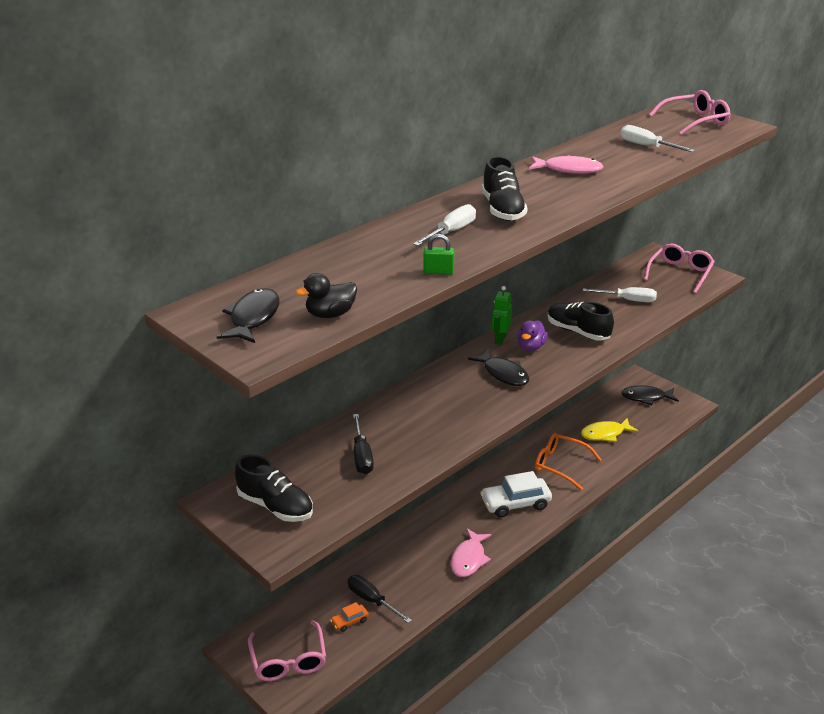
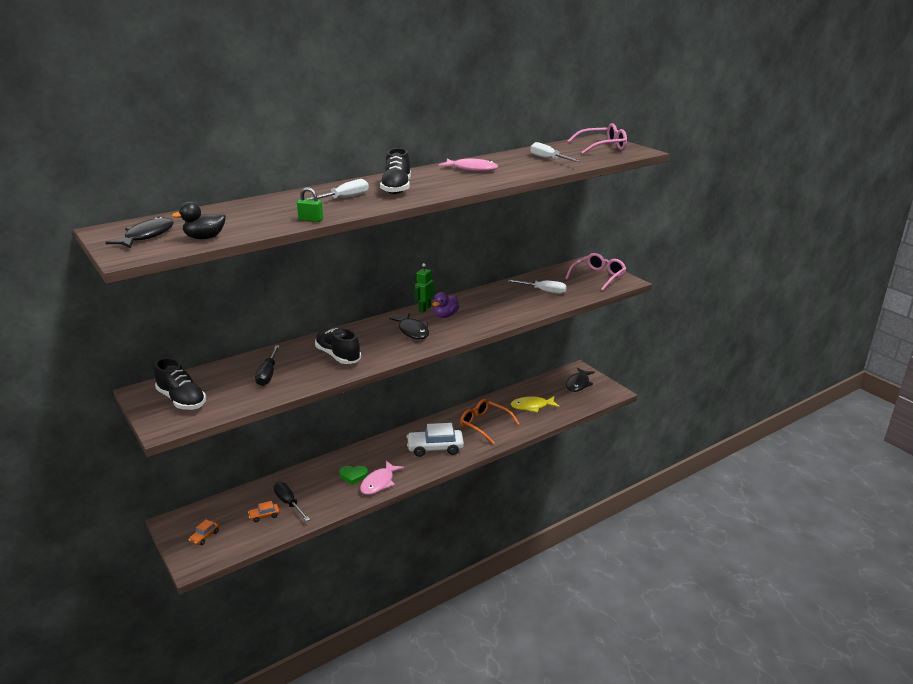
camera: 10 degrees right, 5 degrees down
pink glasses [248,620,326,681] -> orange car [189,519,219,545]
black shoe [548,302,614,341] -> black shoe moved to [315,328,361,364]
black fish [621,385,679,405] -> black fish turned 75 degrees counterclockwise [566,368,594,392]
none -> green heart [339,466,369,485]

